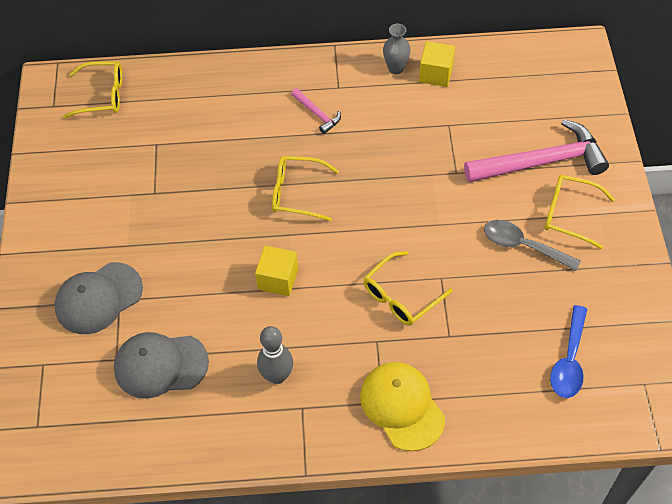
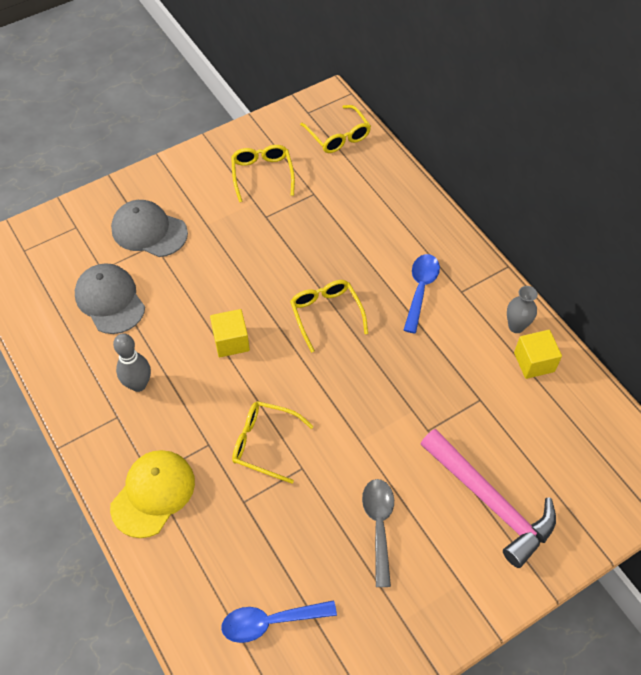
camera: 60 degrees right, 0 degrees up
pink hammer [291,88,341,134] -> blue spoon [404,254,440,333]
yellow glasses [544,175,615,249] -> yellow glasses moved to [231,145,295,202]

